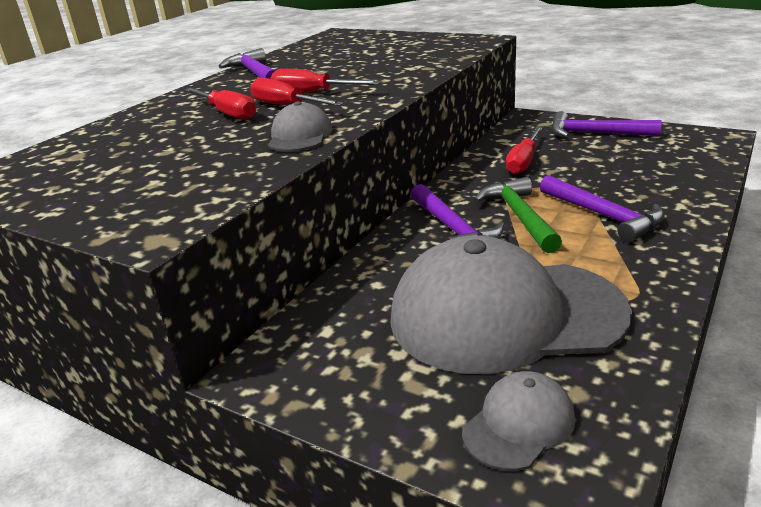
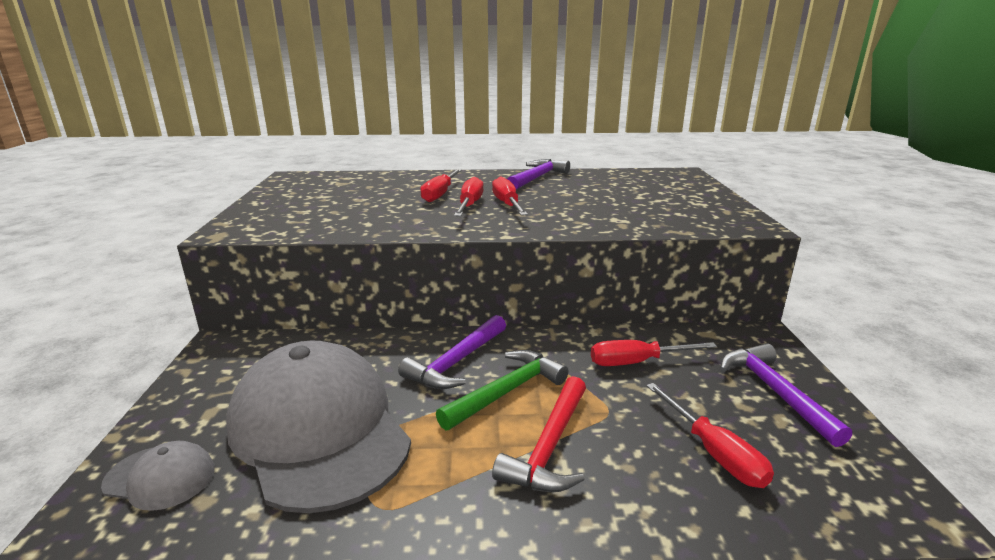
camera: 55 degrees right, 5 degrees down
grey cap [268,101,332,152] -> none
purple hammer [540,175,665,243] -> red hammer [492,376,586,492]
none -> red screwdriver [646,383,774,488]

